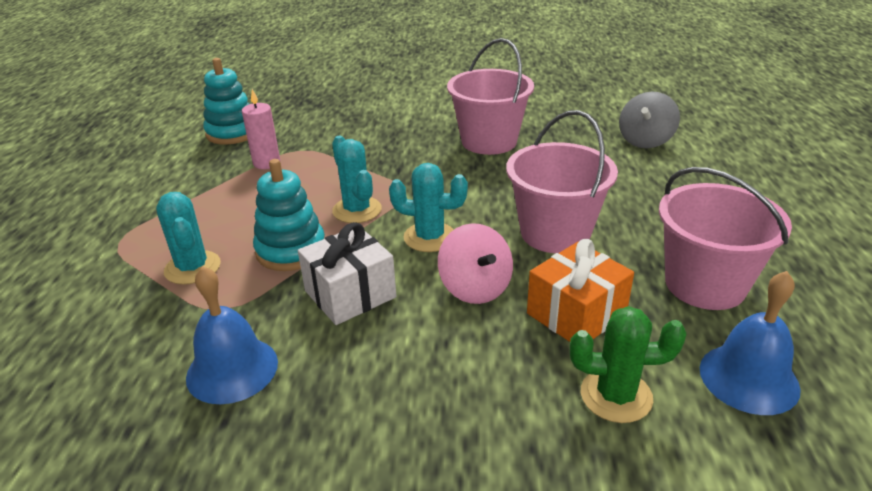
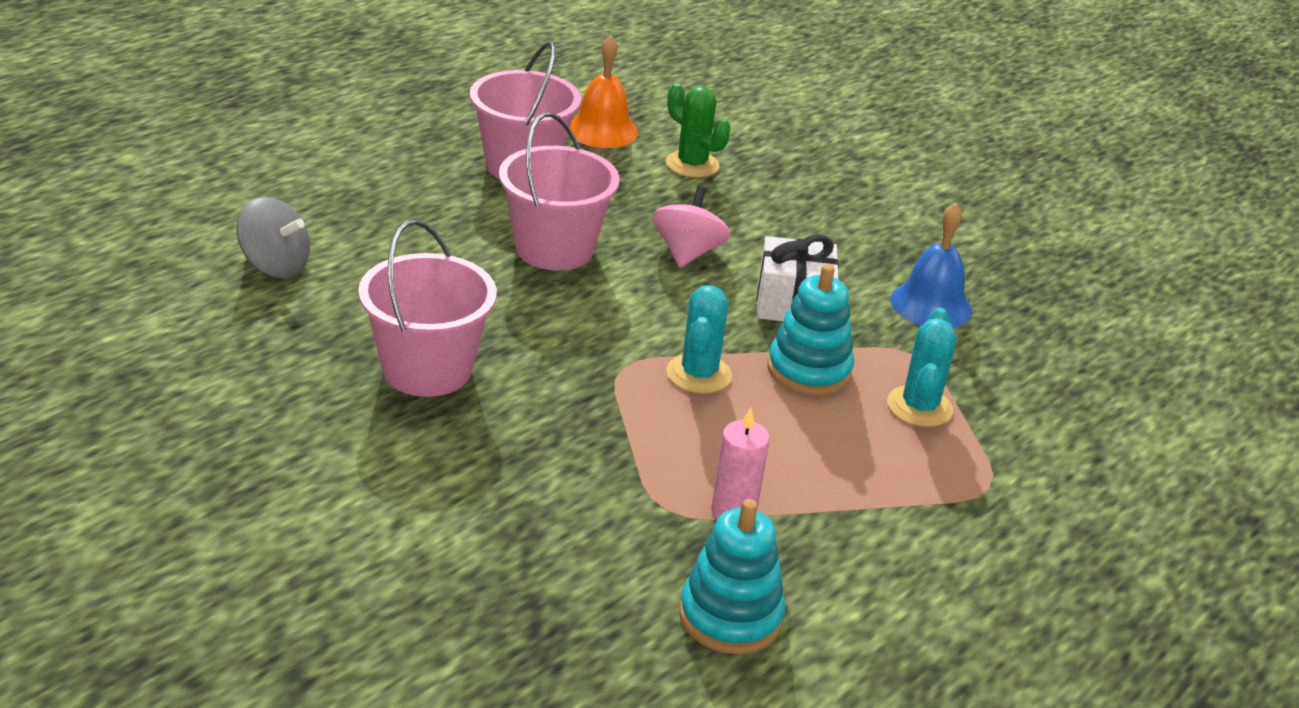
camera: 145 degrees left, 0 degrees up
turquoise cactus [389,163,468,252] -> none
orange gift [527,239,634,342] -> none
grey spinning top [619,92,680,148] -> grey spinning top turned 45 degrees clockwise [237,197,310,278]
blue bell [700,271,801,415] -> orange bell [570,35,638,148]

